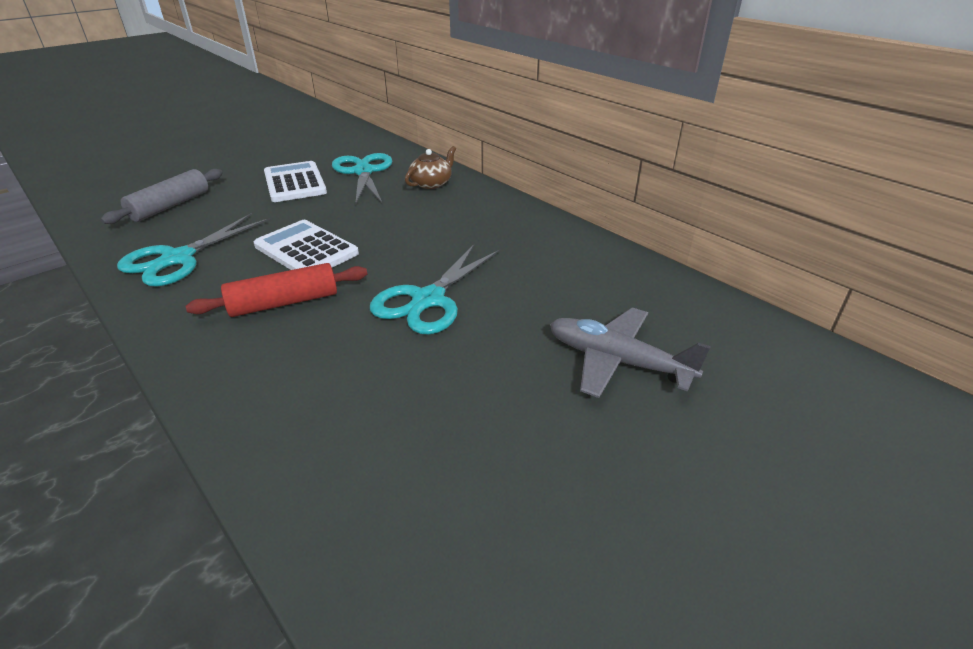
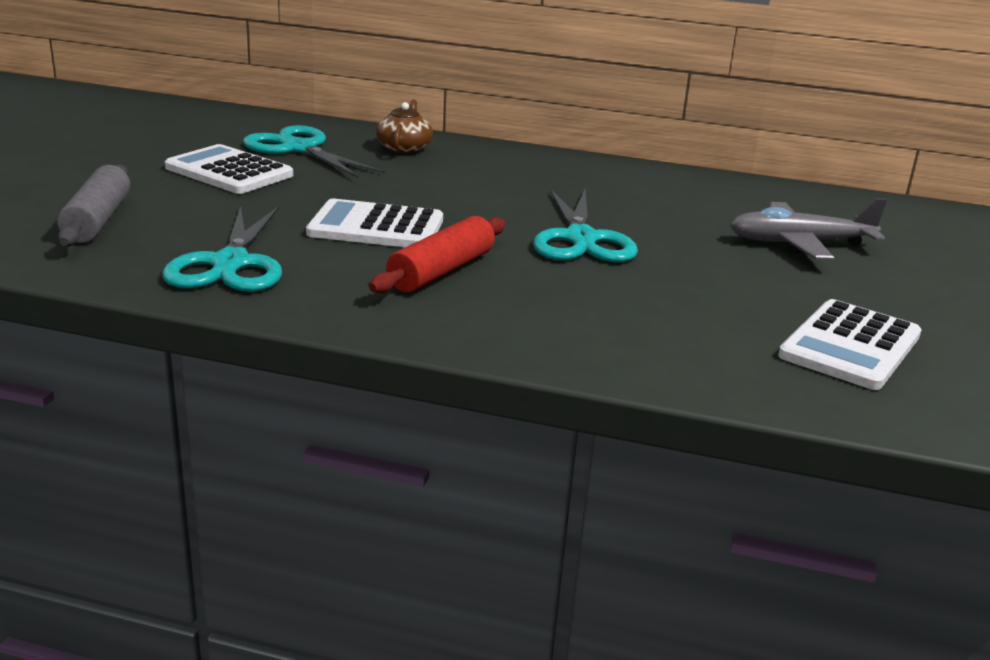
camera: 35 degrees left, 10 degrees down
none -> white calculator [778,299,922,390]

